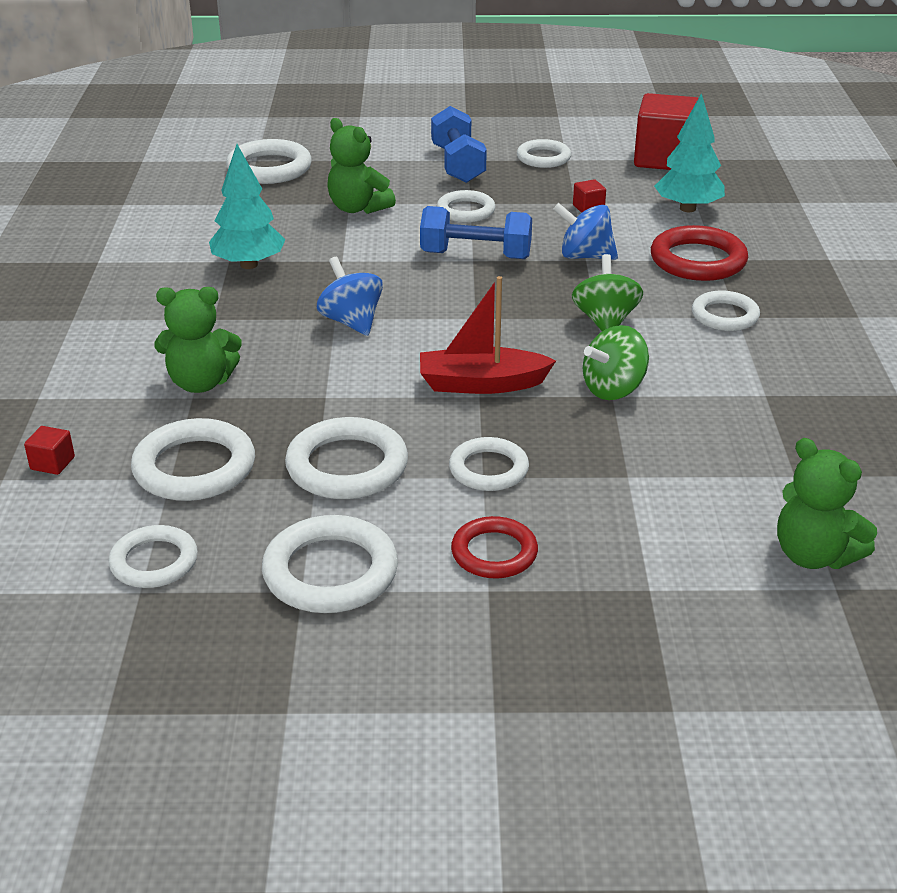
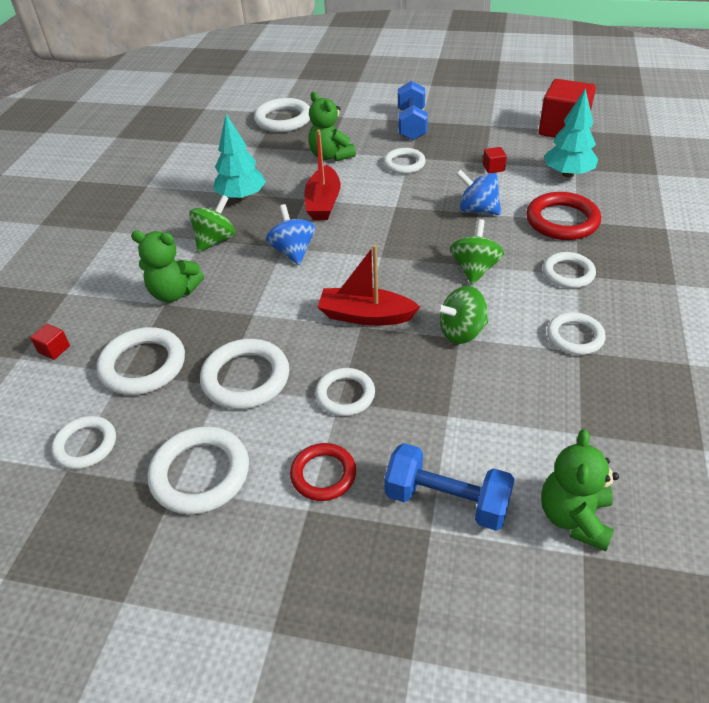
camera: 15 degrees right, 10 degrees up
blue dumbbell [420,206,532,259] -> blue dumbbell moved to [384,443,515,531]
white ring [517,139,571,168] -> white ring moved to [547,312,606,355]
green teddy bear [777,438,877,569] -> green teddy bear turned 45 degrees clockwise [541,429,619,551]
none -> green spinning top [189,195,235,252]
none -> red boat [304,130,341,220]

